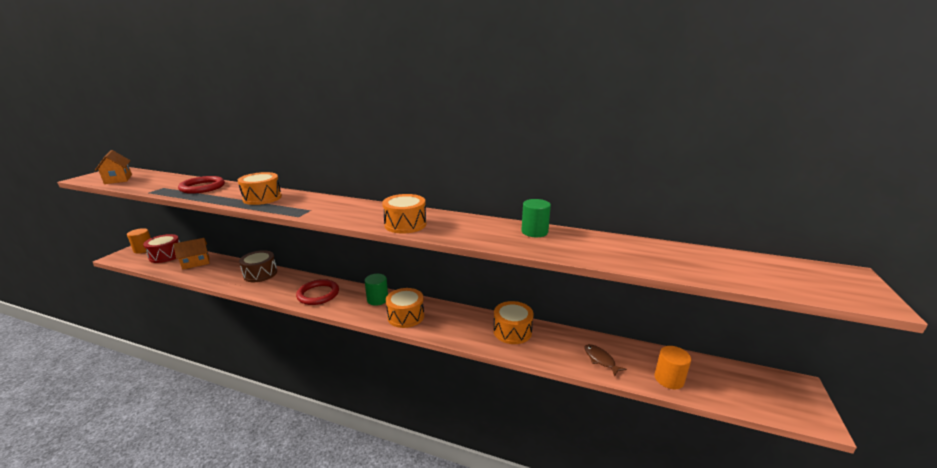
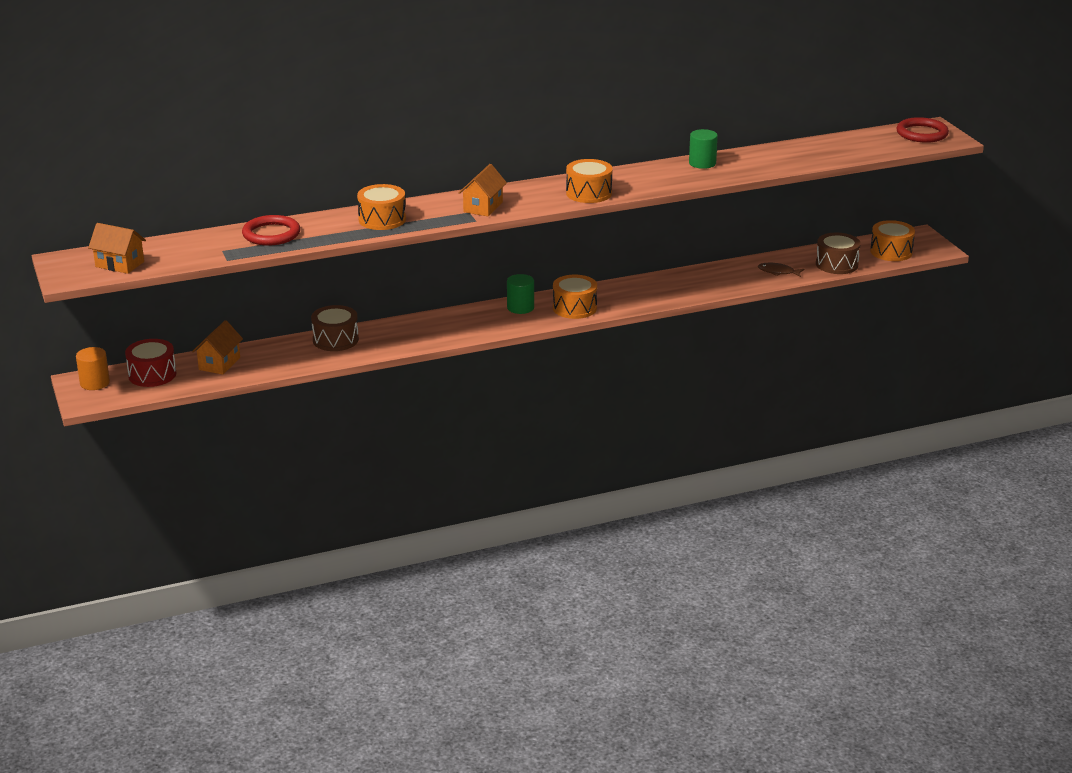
camera: 40 degrees left, 5 degrees up
red ring [296,279,339,305] -> red ring moved to [896,117,949,143]
orange drum [493,301,534,344] -> orange drum moved to [870,220,915,261]
orange cylinder [655,346,691,389] -> brown drum [816,233,861,274]
none -> orange house [459,164,507,216]

